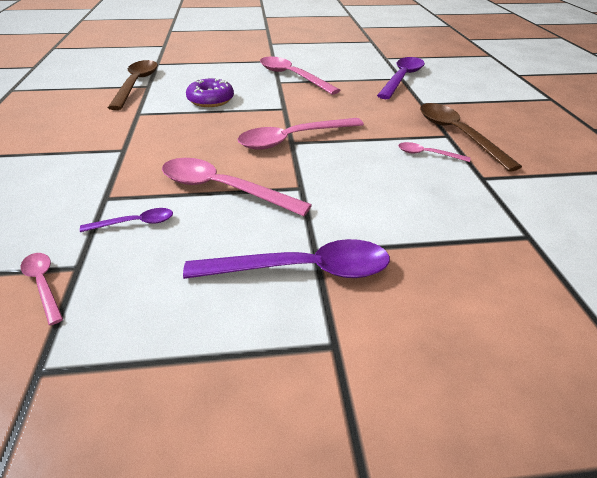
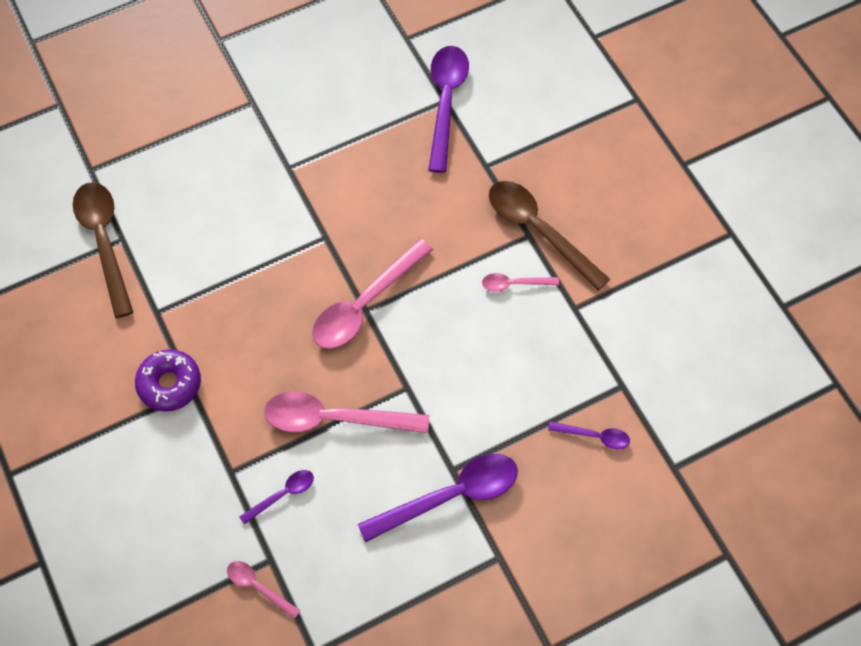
camera: 20 degrees left, 25 degrees up
purple donut [186,77,234,107] -> purple donut moved to [135,349,201,412]
pink spoon [260,57,340,95] -> none
none -> purple spoon [548,421,630,450]

